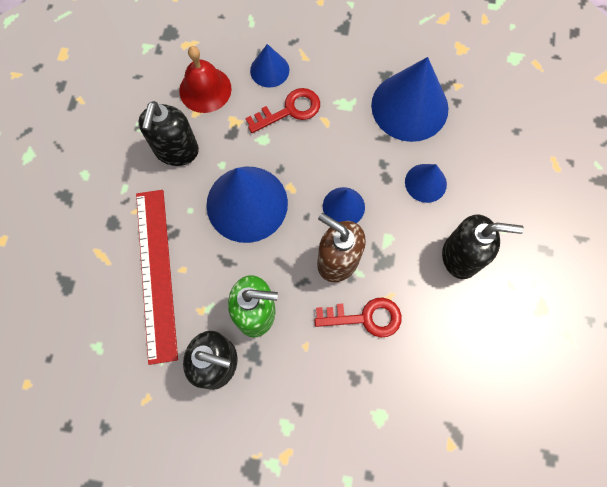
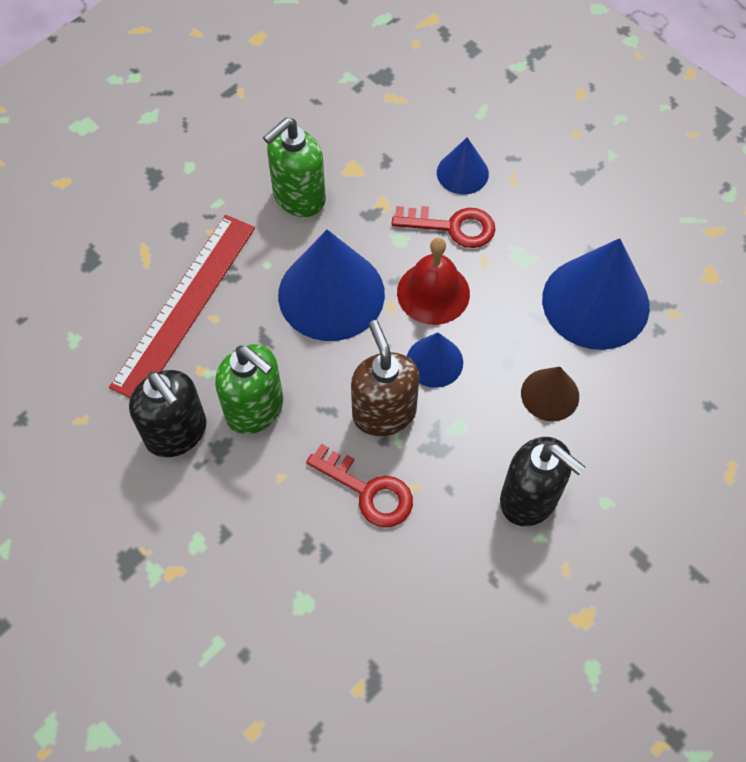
camera: 35 degrees right, 10 degrees down
black soap dispenser [138,101,199,166] -> green soap dispenser [263,118,326,217]
red bell [179,46,232,113] -> red bell moved to [397,238,470,325]
blue cone [405,164,447,203] -> brown cone [521,367,579,421]

